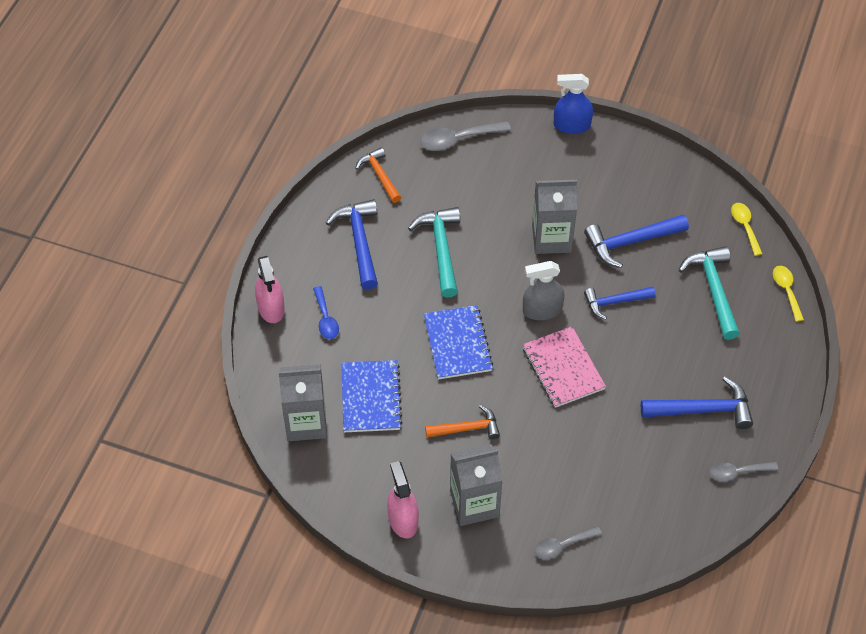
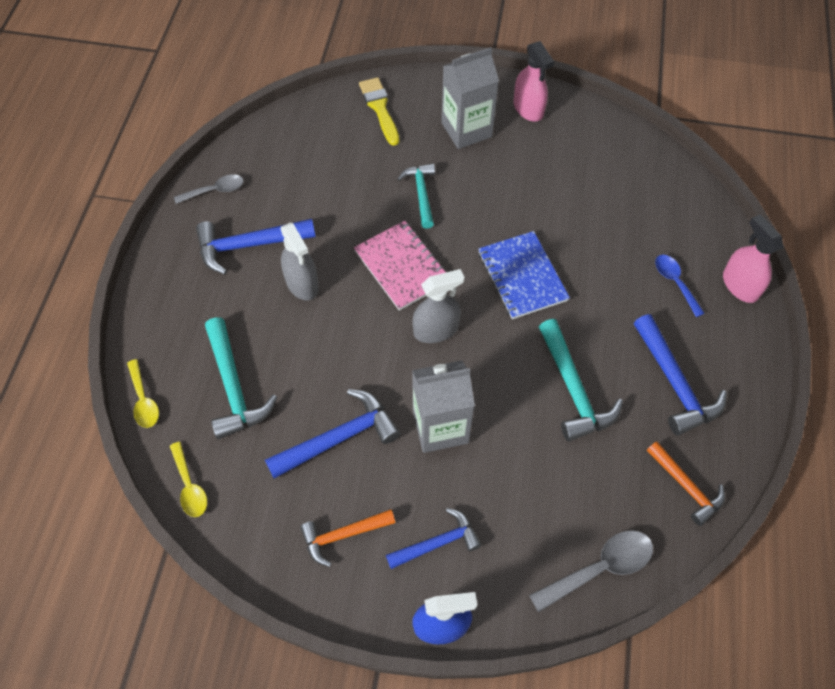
camera: 170 degrees right, 5 degrees up
grey carton [279,364,327,441] -> none
blue notebook [341,360,403,432] -> none
orange hammer [425,405,500,439] -> orange hammer moved to [300,509,395,567]
grey spoon [534,526,602,559] -> yellow brush [359,77,399,146]
blue hammer [584,287,655,319] -> blue hammer moved to [386,508,482,569]
none -> grey spray bottle [281,222,319,300]
none -> turquoise hammer [397,163,435,229]

